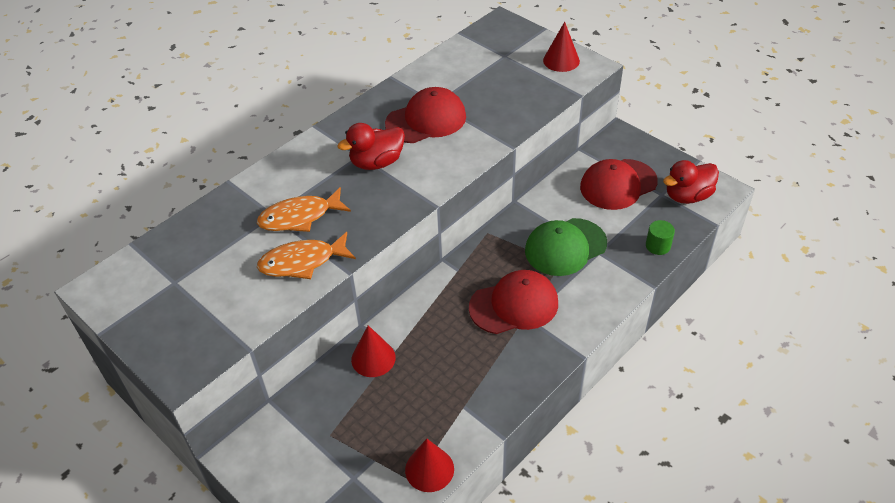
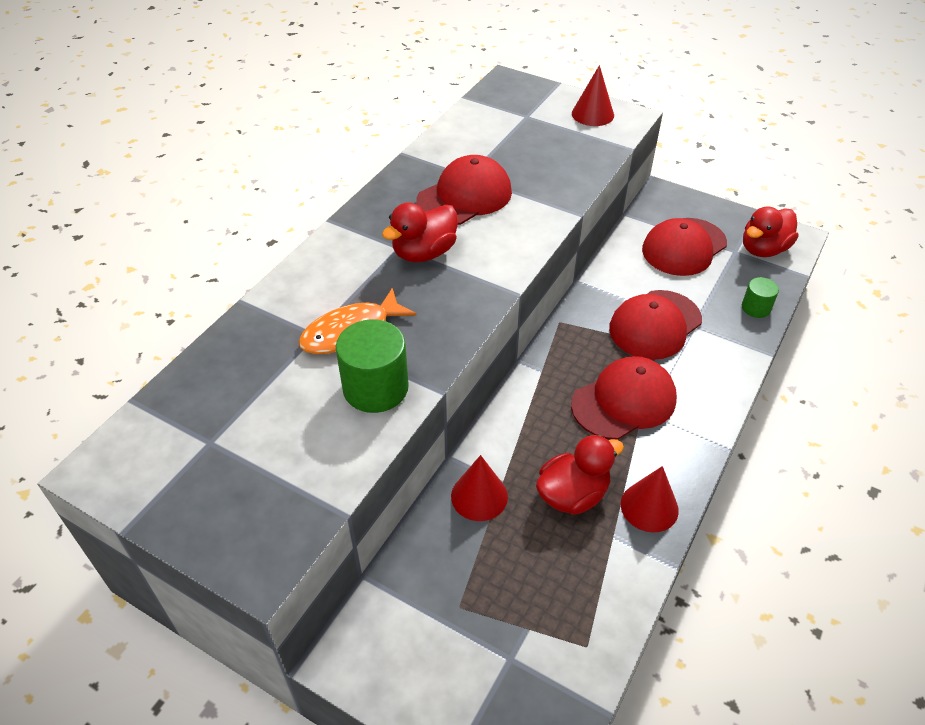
camera: 15 degrees left, 0 degrees up
orange fish [257,232,356,279] -> green cylinder [336,319,409,413]
red cone [405,439,454,492] -> red cone moved to [621,466,679,532]
green cap [525,218,607,276] -> red cap [609,290,702,360]
none -> red duck [536,435,624,515]

